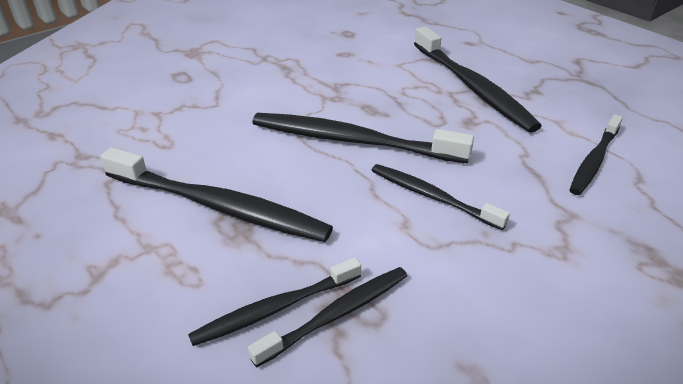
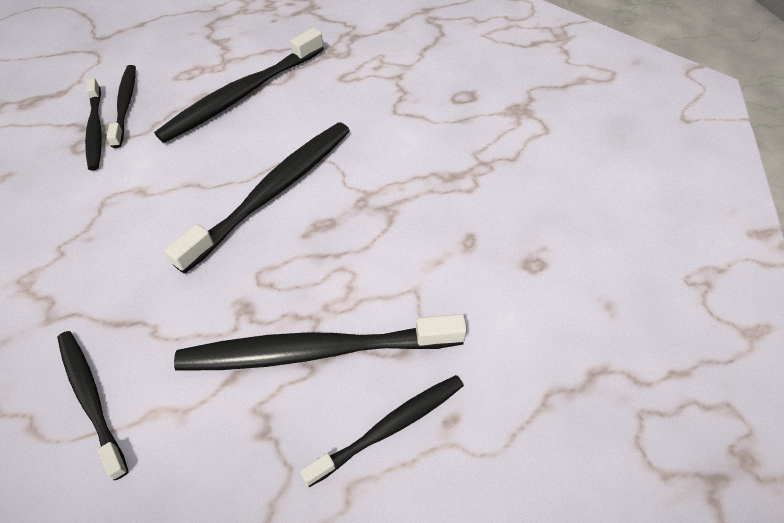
camera: 110 degrees right, 15 degrees up
black toothbrush [371,164,510,230] -> black toothbrush moved to [300,375,464,487]

